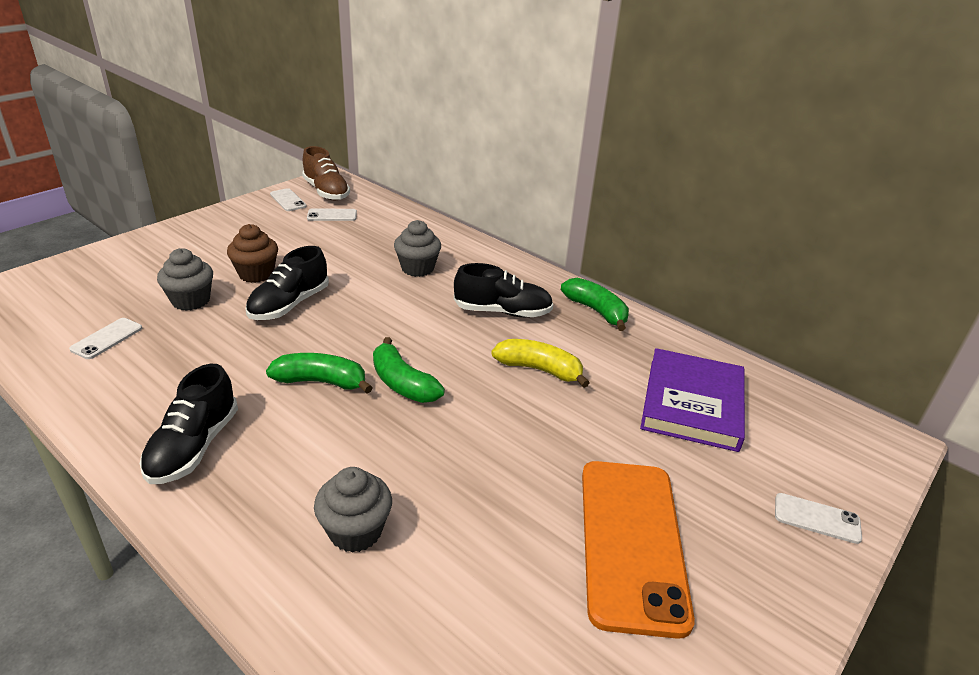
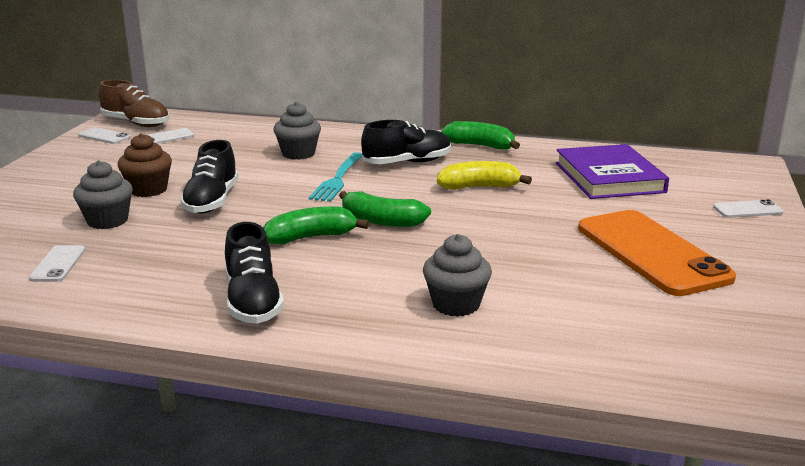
camera: 25 degrees left, 10 degrees down
none -> turquoise fork [309,152,363,202]

